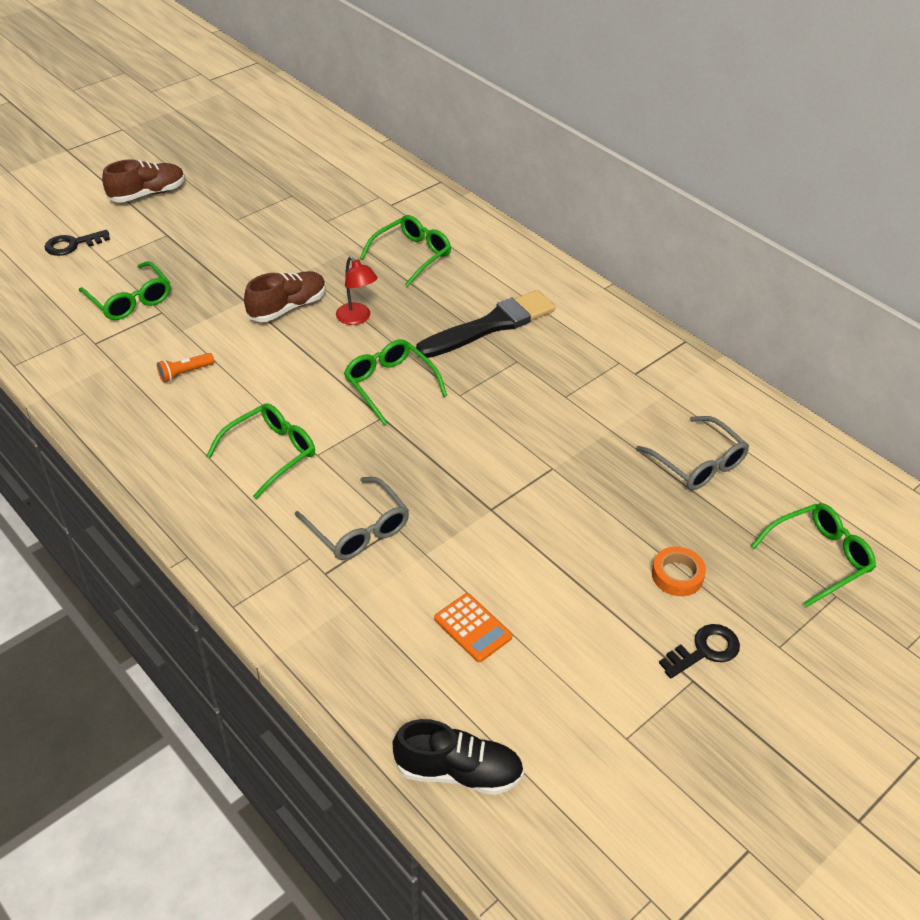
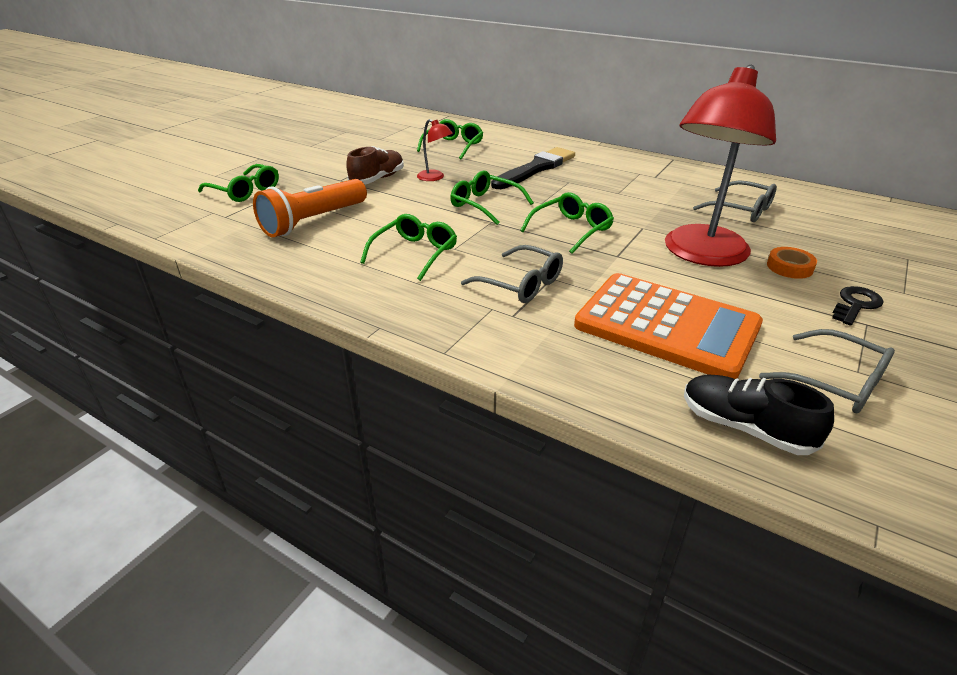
camera: 15 degrees left, 10 degrees down
black key [45,230,110,256] -> none
brown shoe [102,159,185,203] -> none
orange flashlight [157,353,214,383] -> orange flashlight [253,179,367,237], size x2.40
black shoe [393,719,524,795] -> black shoe turned 135 degrees counterclockwise [684,374,834,455]
orange calculator [434,593,512,662] -> orange calculator [574,273,763,379], size x2.48
green glasses [751,503,876,607] -> green glasses moved to [520,192,614,254]
none -> red lamp [665,65,776,267]
none -> grey glasses [759,329,895,413]

